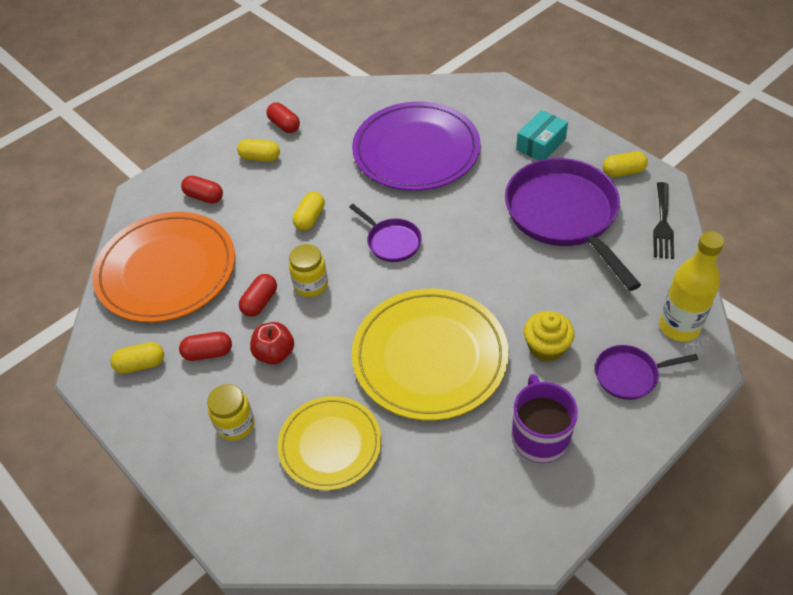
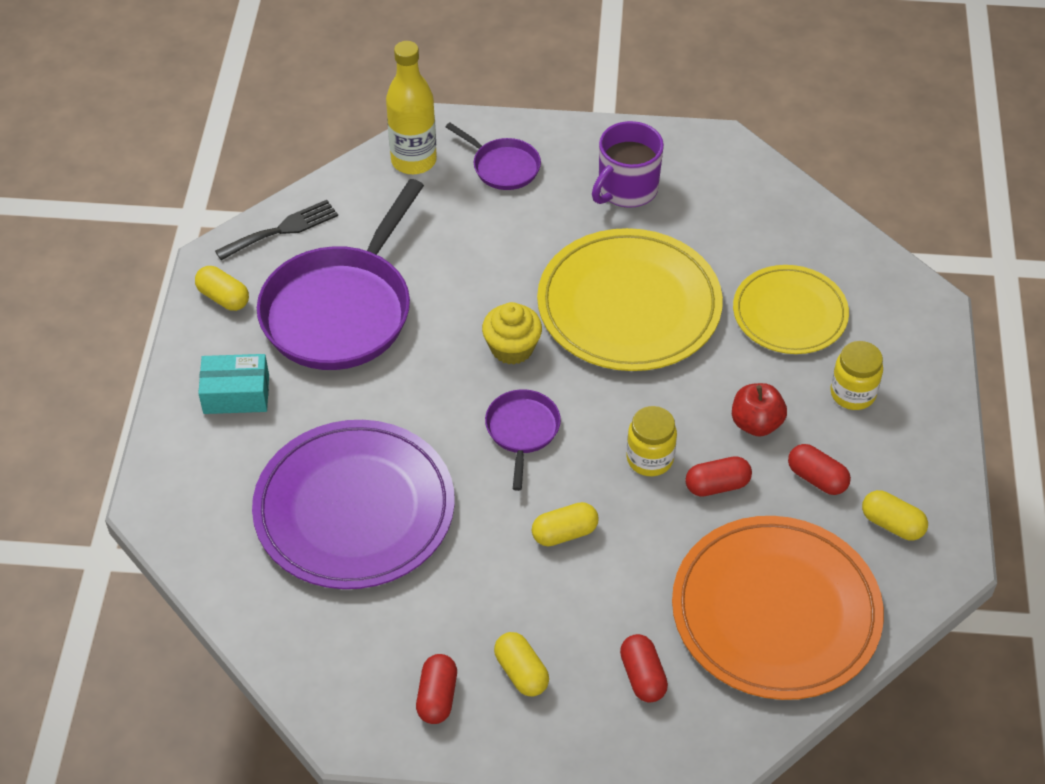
camera: 135 degrees left, 0 degrees up
yellow cupcake [524,311,574,362] -> yellow cupcake moved to [482,302,542,364]

